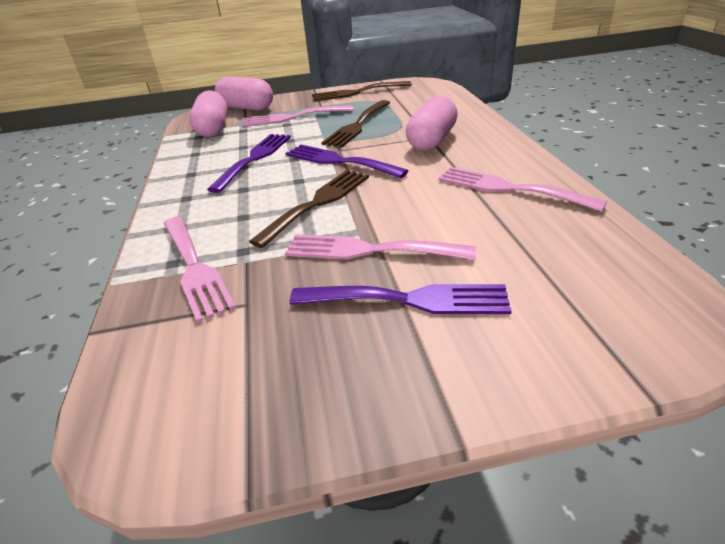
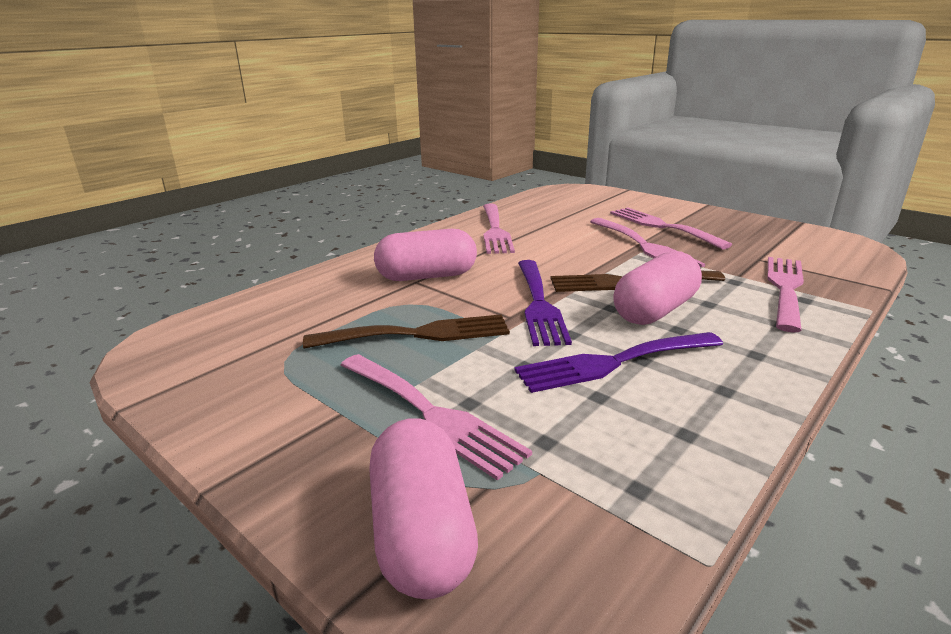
camera: 130 degrees left, 10 degrees down
pink capsule [190,90,228,137] -> pink capsule moved to [613,251,702,325]
purple fork [290,284,512,314] -> pink fork [610,207,732,249]
brown fork [312,81,412,101] -> none

